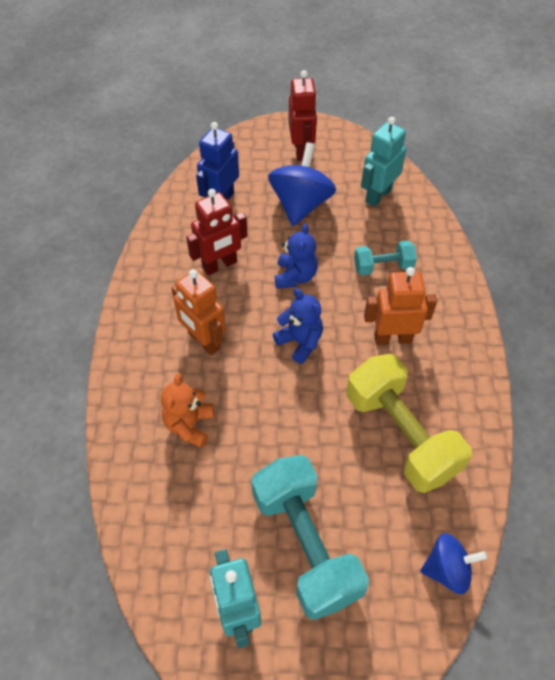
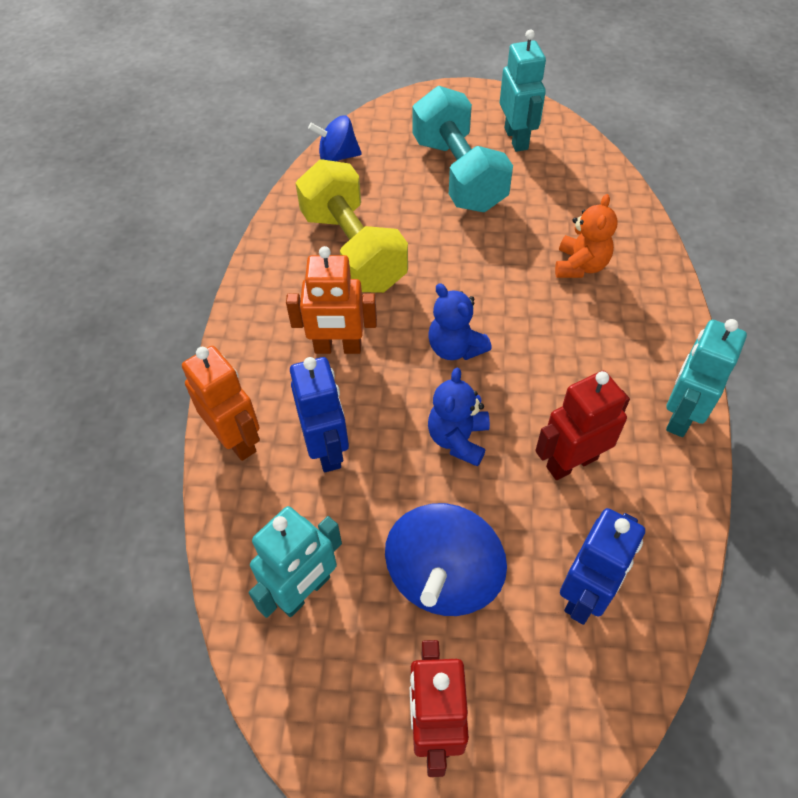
camera: 175 degrees left, 0 degrees up
orange robot [171,269,226,356] -> orange robot moved to [182,346,260,461]
turquoise dumbbell [354,240,417,275] -> blue robot [290,357,349,472]
none -> turquoise robot [666,319,747,437]

